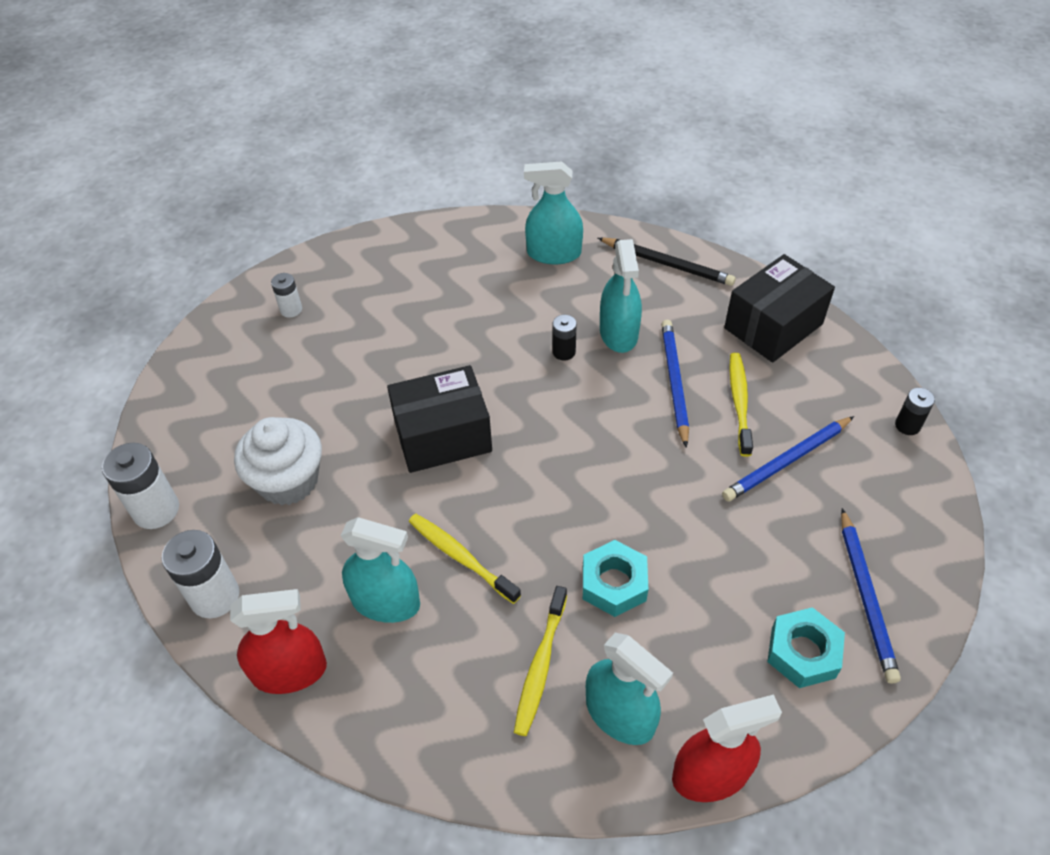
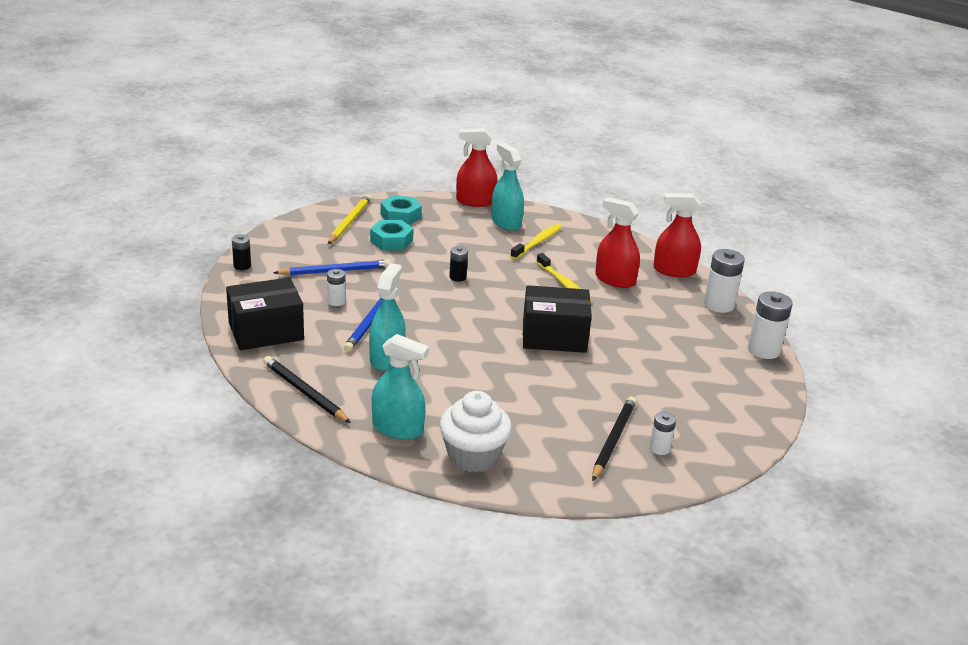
camera: 165 degrees left, 20 degrees down
white cupcake [234,417,322,506] -> white cupcake moved to [439,391,512,473]
turquoise spray bottle [341,517,420,623] -> red spray bottle [595,197,640,288]
black battery [553,315,577,361] -> black battery moved to [449,246,468,282]
turquoise nut [583,540,648,617] -> turquoise nut moved to [370,220,413,251]
yellow toothbrush [729,353,753,457] -> white battery [327,269,346,306]
blue pencil [841,508,901,683] -> yellow pencil [328,195,371,244]
none -> black pencil [592,396,636,481]

